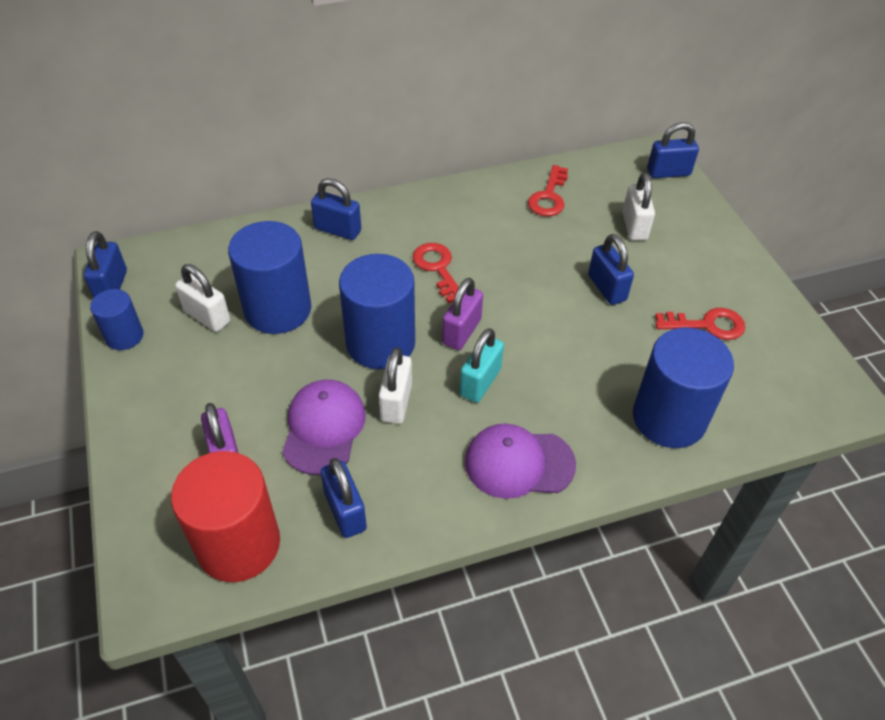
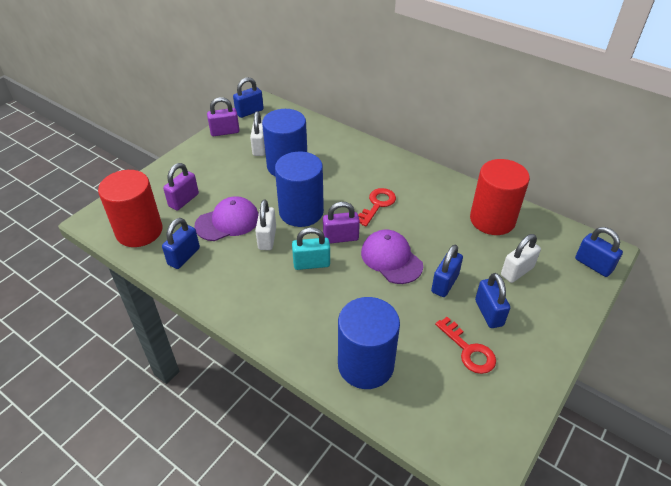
camera: 55 degrees right, 5 degrees down
blue cylinder [90,289,144,350] -> purple padlock [207,97,240,136]
blue padlock [311,178,361,240] -> blue padlock moved to [475,273,510,328]
white padlock [379,347,412,424] -> white padlock turned 60 degrees counterclockwise [255,200,276,250]
purple cap [465,423,576,499] -> purple cap moved to [361,230,423,284]
red key [528,165,568,216] -> red cylinder [470,159,530,235]

